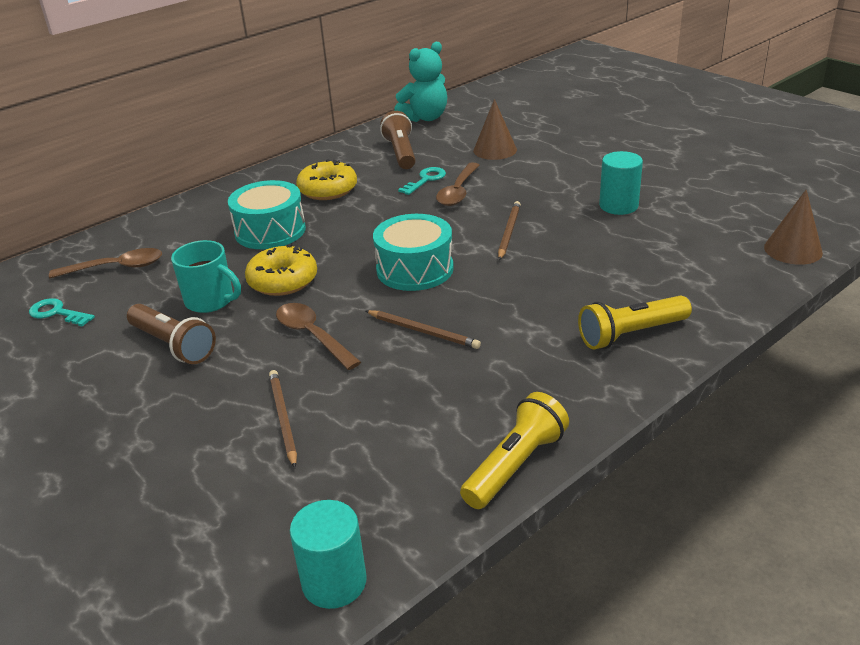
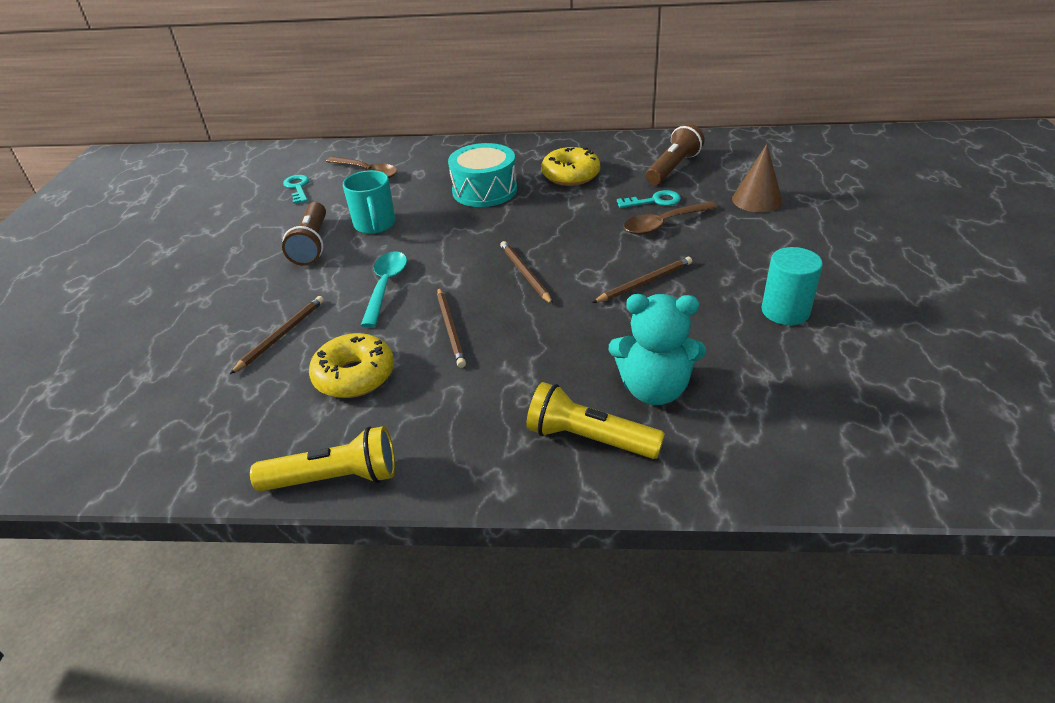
camera: 45 degrees right, 5 degrees up
yellow donut [245,244,317,296] -> yellow donut moved to [309,333,394,398]
brown spoon [276,303,361,370] -> turquoise spoon [361,251,407,327]
turquoise cylinder [290,500,367,609] -> none
turquoise drum [373,214,454,291] -> brown pencil [500,241,553,304]
turquoise teddy bear [394,42,447,122] -> turquoise teddy bear moved to [609,294,706,405]
brown cone [764,189,823,265] -> none

